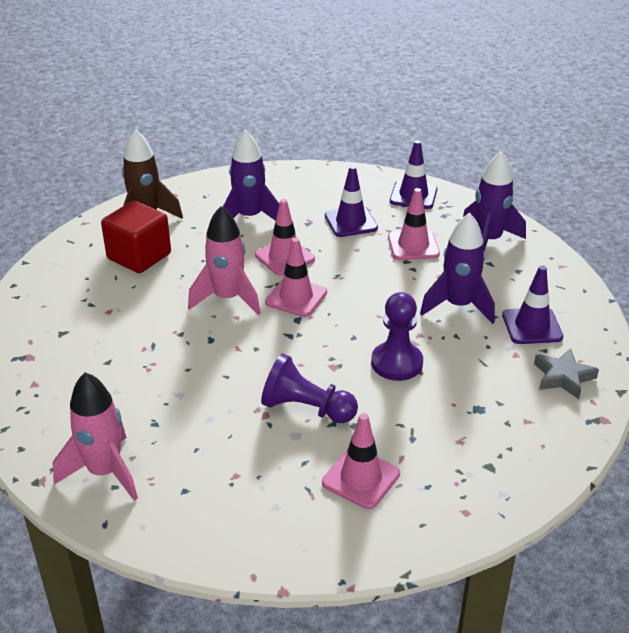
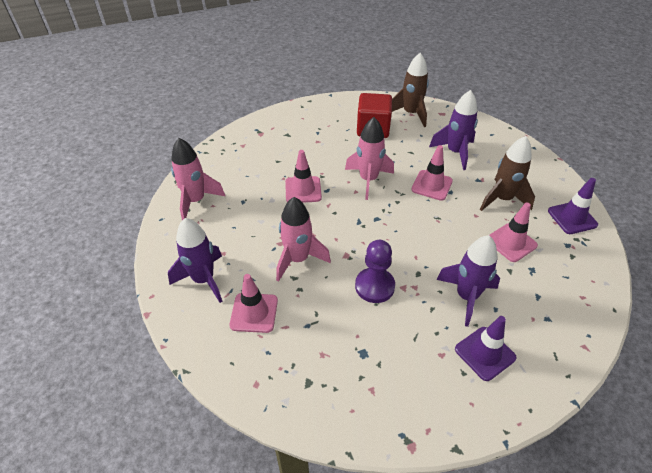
camera: 60 degrees right, 10 degrees up
purple pawn [261,354,358,423] -> pink rocket [276,197,331,282]
pink traffic cone [265,238,327,317] -> pink traffic cone moved to [285,150,322,203]
purple traffic cone [325,166,378,237] -> brown rocket [480,136,535,211]
purple rocket [463,152,526,251] -> purple rocket moved to [168,218,222,303]
grey star [534,348,599,399] -> none

